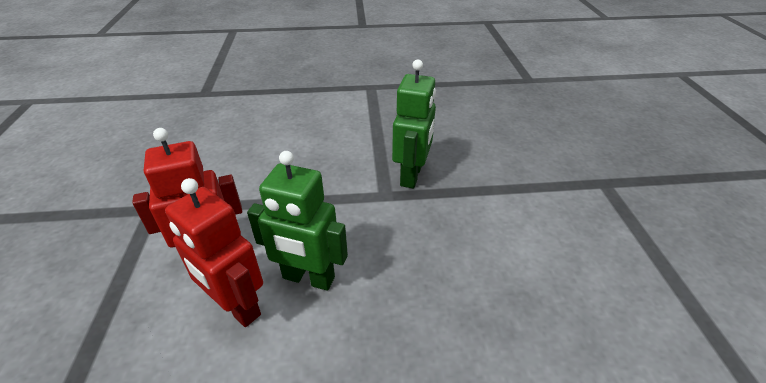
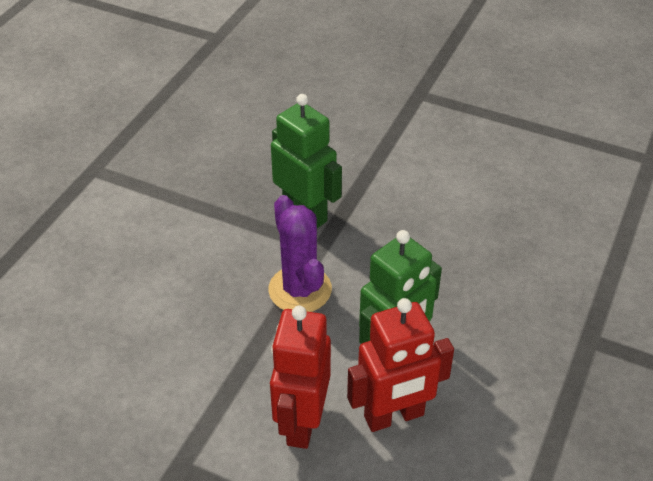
camera: 60 degrees left, 5 degrees up
none -> purple cactus [268,195,332,312]

